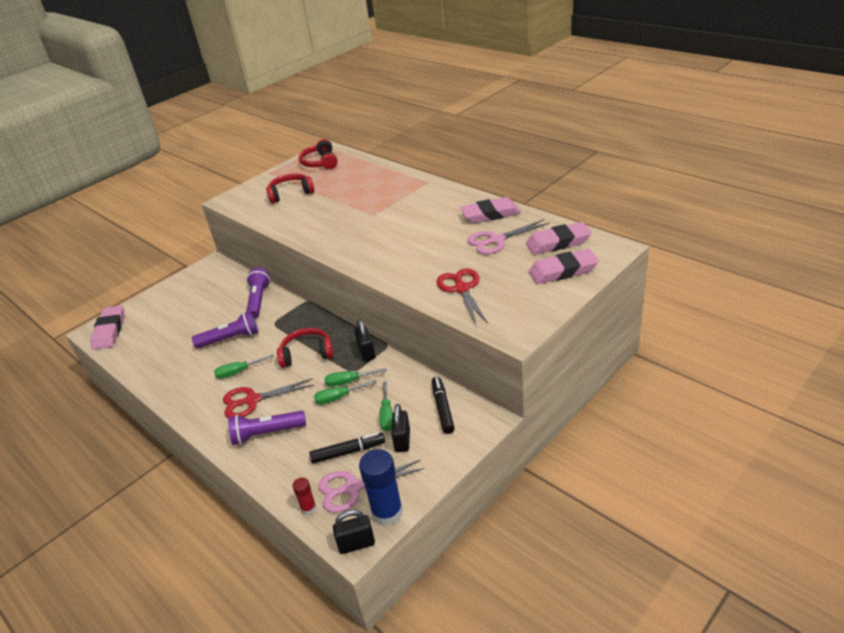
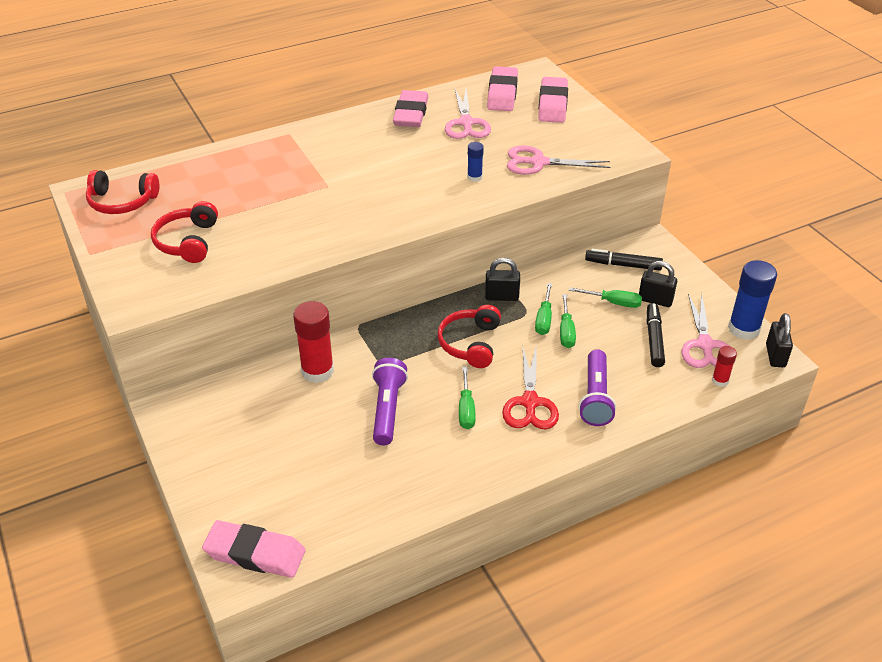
camera: 75 degrees left, 5 degrees up
purple flashlight [246,268,270,319] -> red glue stick [293,301,334,383]
red scissors [437,268,488,324] -> pink scissors [507,146,610,175]
none -> blue glue stick [467,142,484,182]

